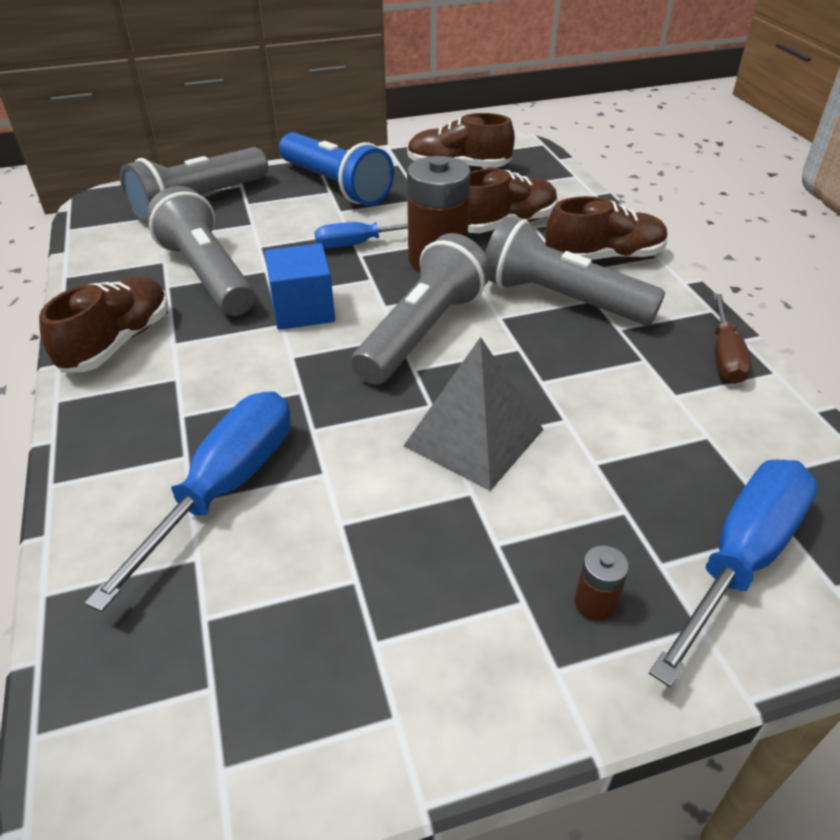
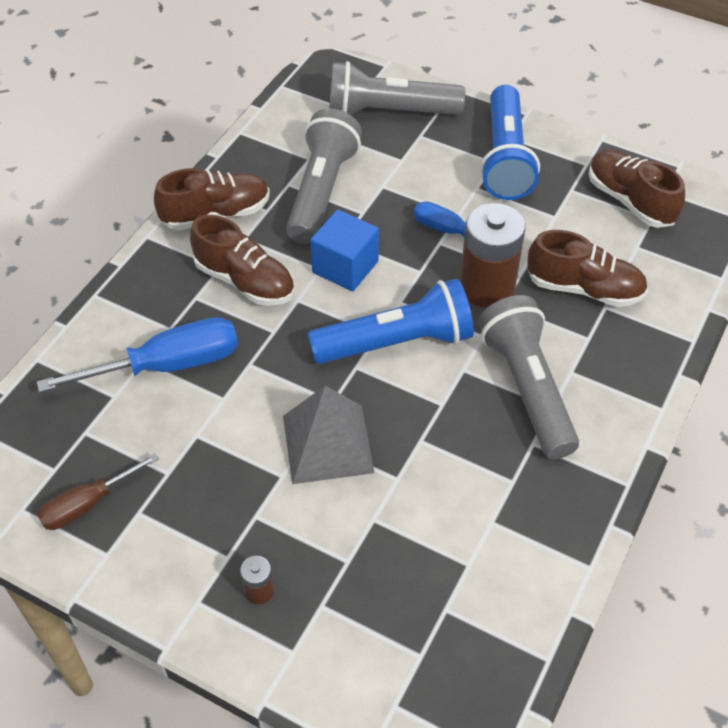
camera: 45 degrees right, 10 degrees up
grey flashlight [352,233,491,385] -> blue flashlight [308,279,474,364]
brown shoe [545,196,668,260] -> brown shoe moved to [190,215,294,306]
blue screwdriver [649,459,818,687] -> none
brown screwdriver [713,294,751,384] -> brown screwdriver moved to [37,453,159,530]

